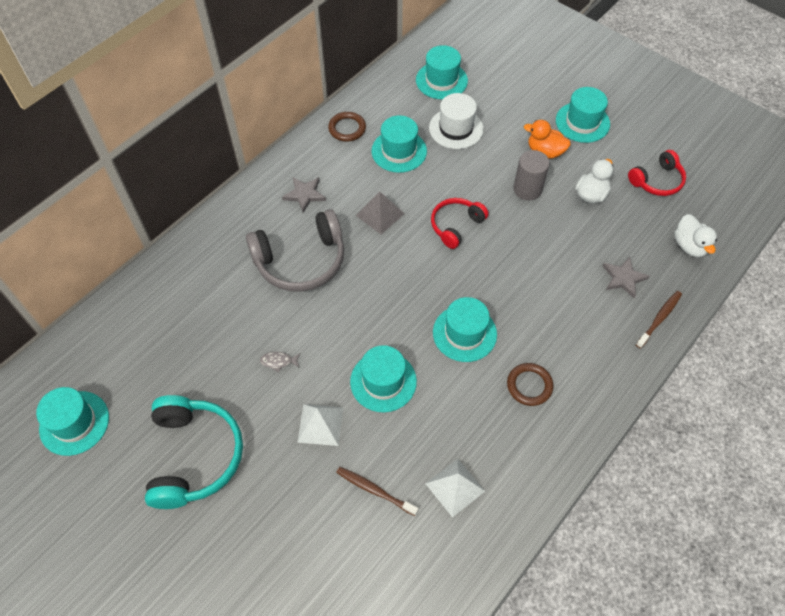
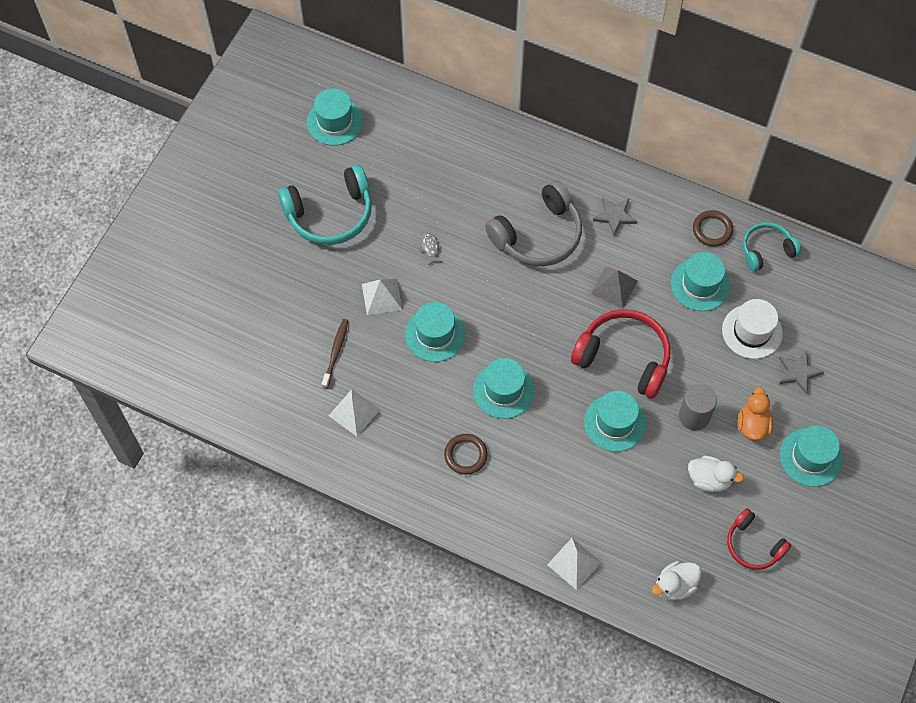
camera: 75 degrees right, 5 degrees up
grey headphones [246,209,344,292] -> grey headphones turned 90 degrees counterclockwise [485,180,582,266]
turquoise hat [416,45,468,99] -> turquoise hat moved to [584,391,646,452]
red headphones [431,198,489,249] -> red headphones [571,309,670,398], size x1.67
grey star [603,257,650,298] -> grey star moved to [779,350,824,394]
brown toothbrush [636,291,682,349] -> white pyramid [547,538,601,590]
none -> turquoise headphones [743,223,801,272]

